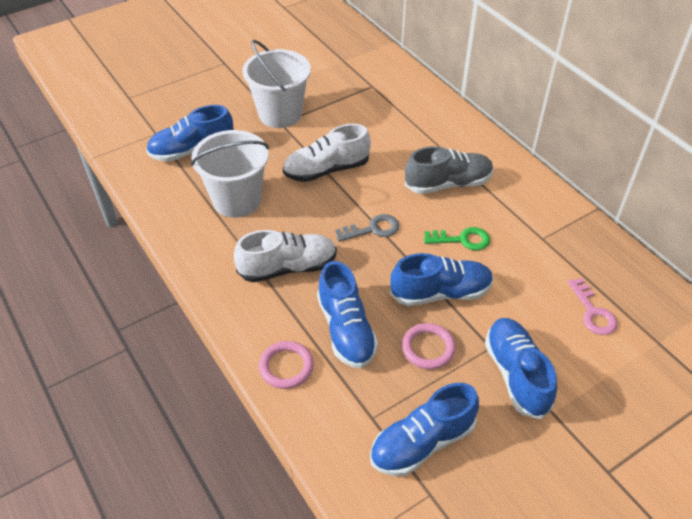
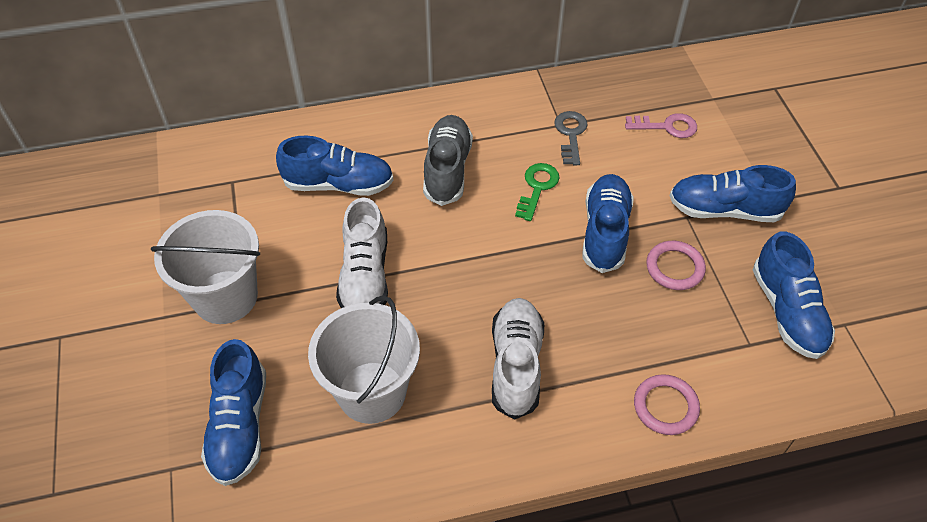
camera: 70 degrees left, 5 degrees up
blue shoe [317,261,378,368] -> blue shoe moved to [276,135,394,196]
grey key [335,214,399,242] -> grey key moved to [554,111,588,165]

